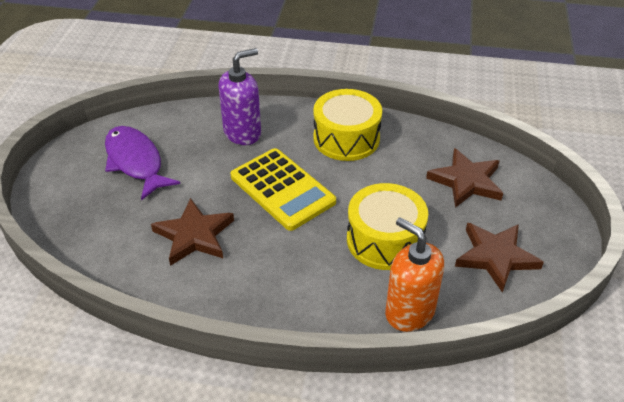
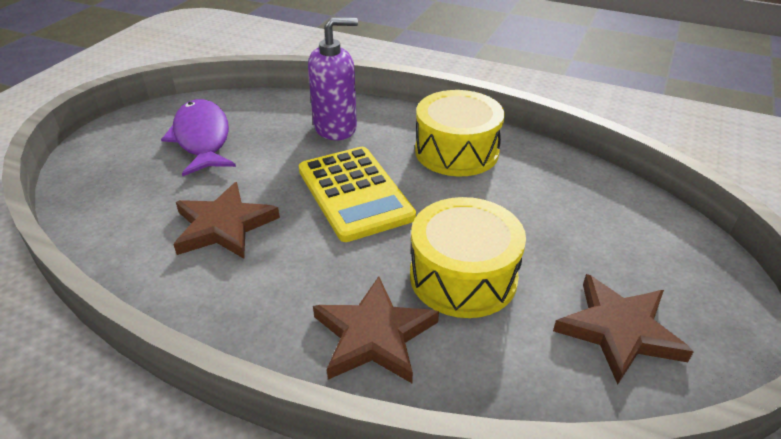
camera: 15 degrees right, 5 degrees down
orange soap dispenser [385,217,444,332] -> none
brown star [426,148,503,208] -> brown star moved to [313,276,439,383]

